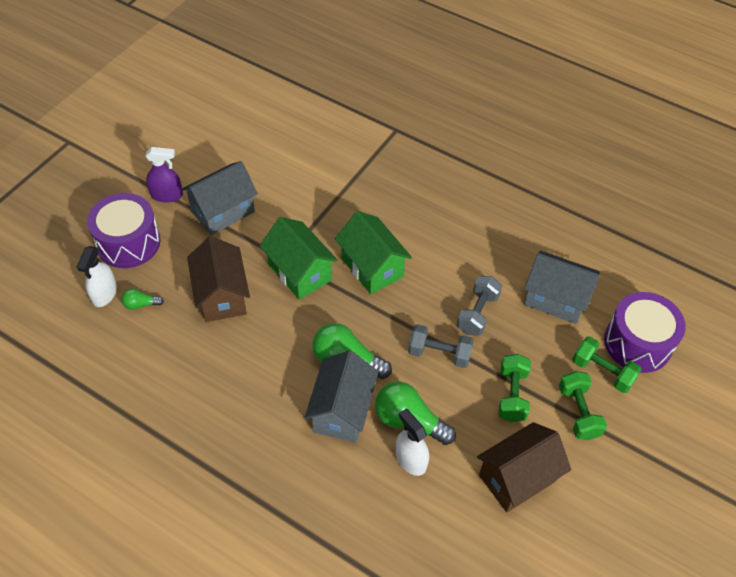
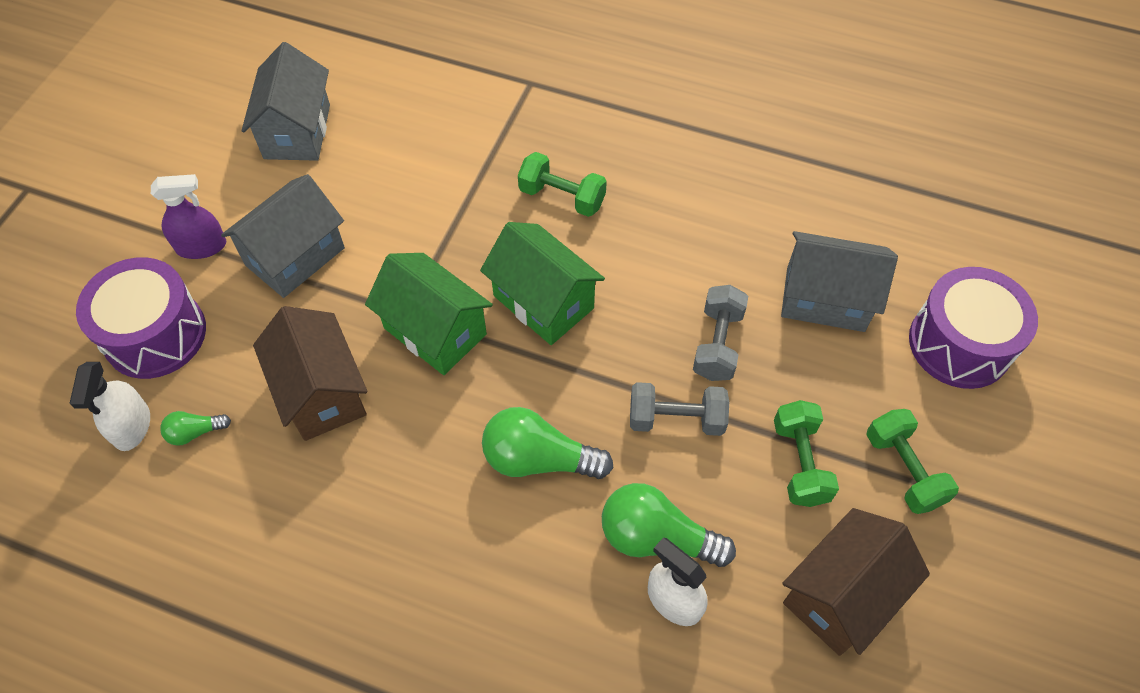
camera: 10 degrees left, 5 degrees up
grey house [305,350,378,442] -> grey house moved to [241,42,330,161]
green dumbbell [572,336,642,393] -> green dumbbell moved to [518,152,607,217]

